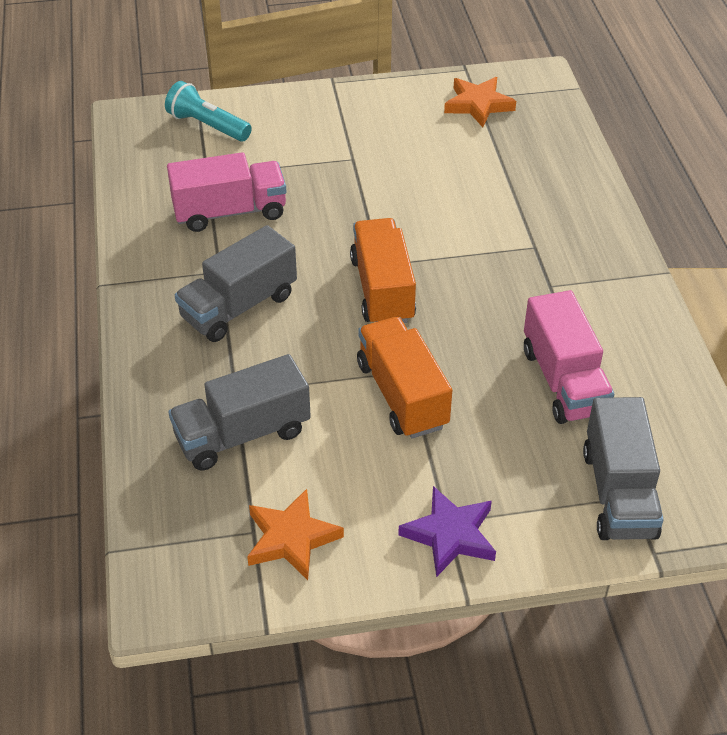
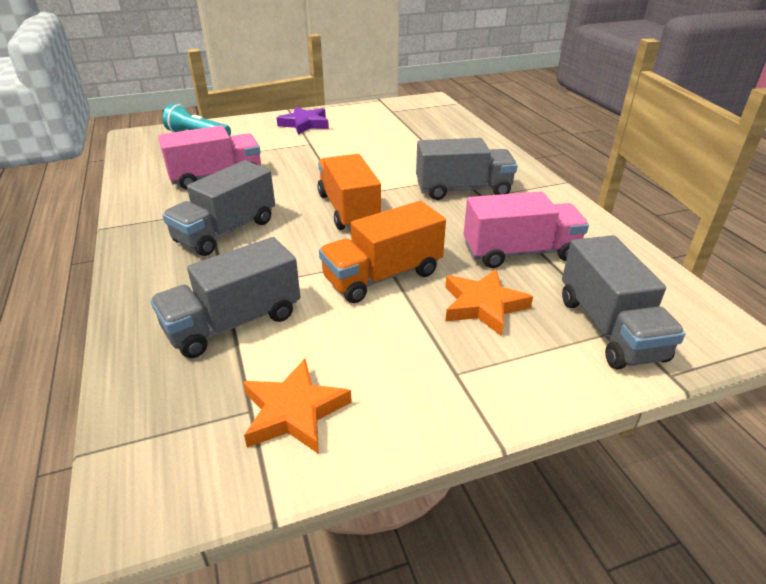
camera: 10 degrees left, 10 degrees down
orange truck [357,317,452,439] -> orange truck turned 90 degrees counterclockwise [319,201,446,303]
purple star [398,486,496,577] -> purple star moved to [277,107,329,135]
orange star [444,77,516,127] -> orange star moved to [445,269,533,336]
pink truck [524,290,614,424] -> pink truck turned 75 degrees counterclockwise [464,191,589,268]
none -> grey truck [416,138,517,200]

